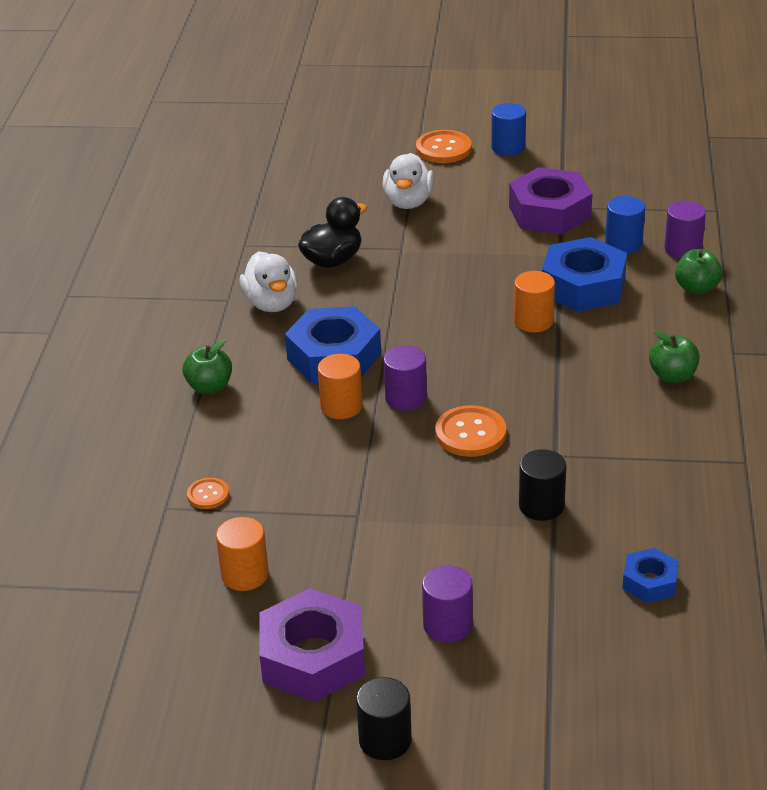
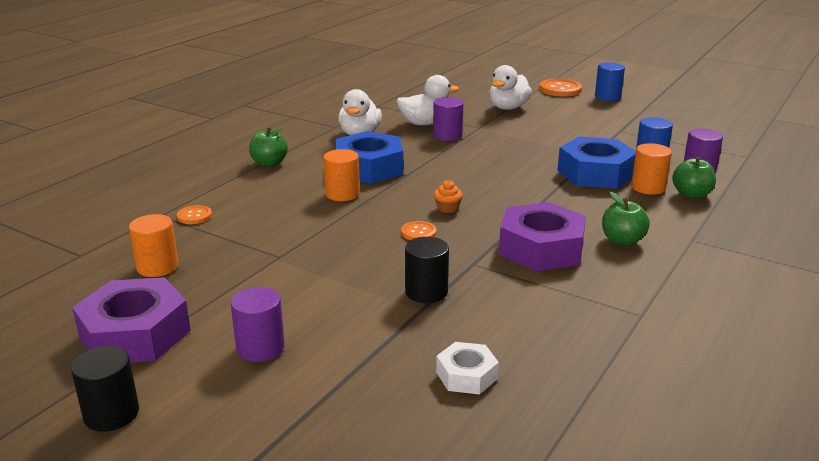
camera: 25 degrees right, 10 degrees down
black duck [298,197,367,268] -> white duck [397,75,459,125]
purple cylinder [383,345,427,411] -> purple cylinder moved to [433,97,464,141]
orange button [435,405,506,457] -> orange button [401,221,436,240], size x0.57
purple nut [509,167,592,234] -> purple nut moved to [499,202,586,271]
orange cylinder [514,271,555,332] -> orange cylinder moved to [631,143,672,195]
blue nut [622,548,679,603] -> white nut [436,342,499,394]
none -> orange cupcake [434,180,463,213]

